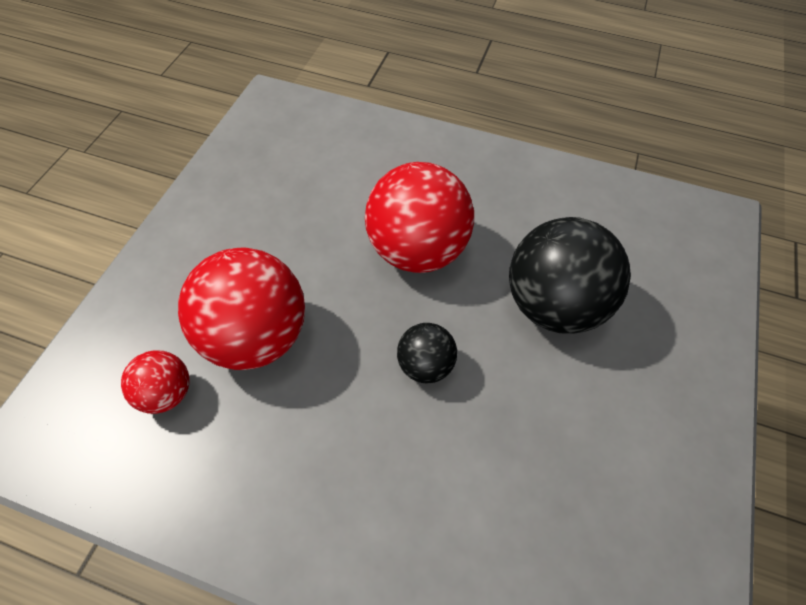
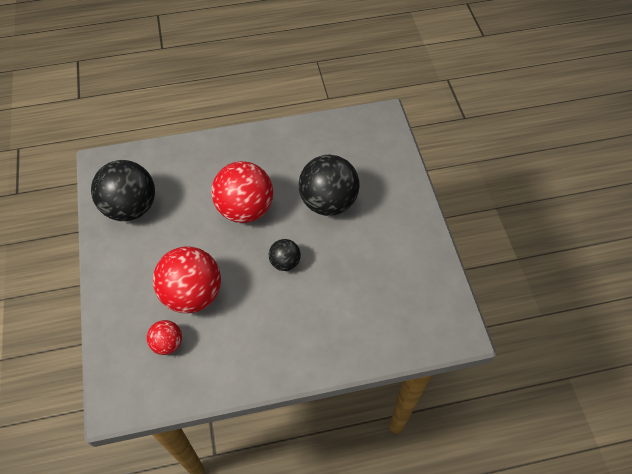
camera: 30 degrees left, 0 degrees up
none -> black ball [91,160,155,221]

